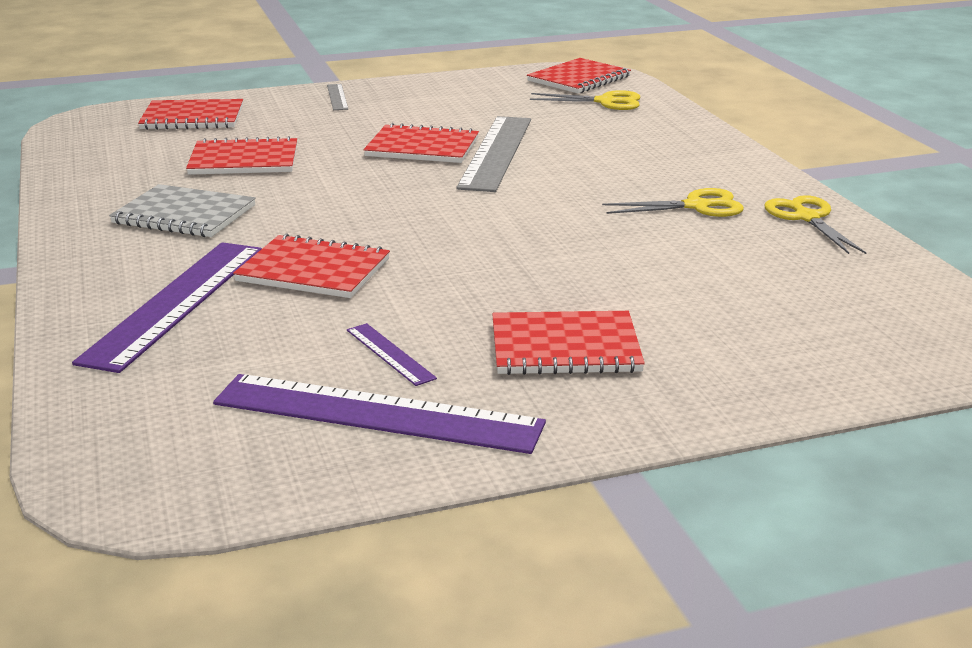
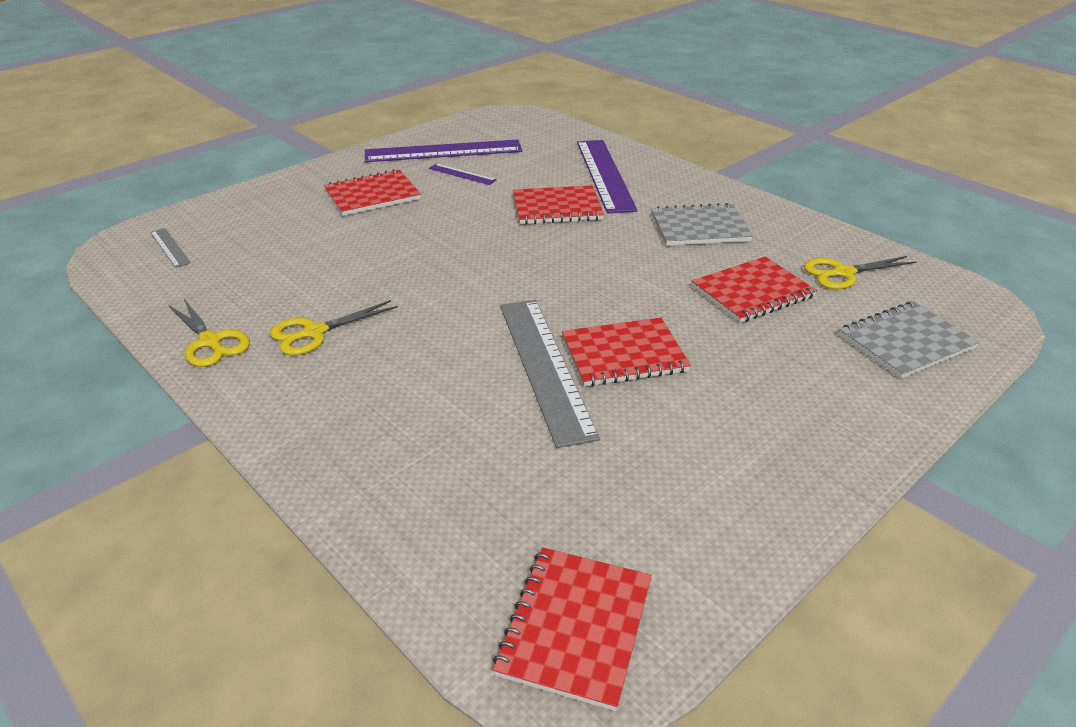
camera: 155 degrees right, 10 degrees up
red notebook [138,99,243,130] -> grey notebook [839,301,979,379]
grey ruler [327,84,348,110] -> grey ruler moved to [150,228,191,268]
yellow scissors [530,90,641,110] -> yellow scissors moved to [804,256,917,289]

